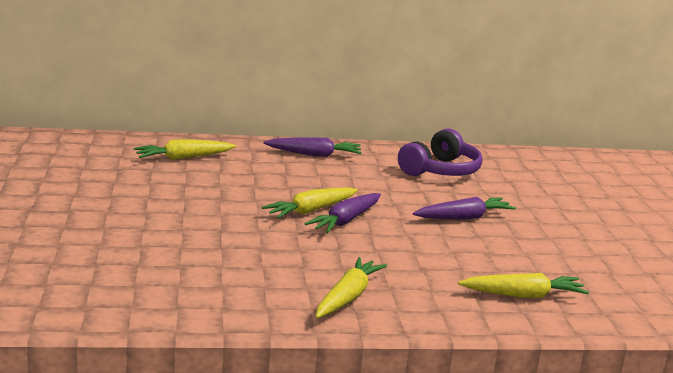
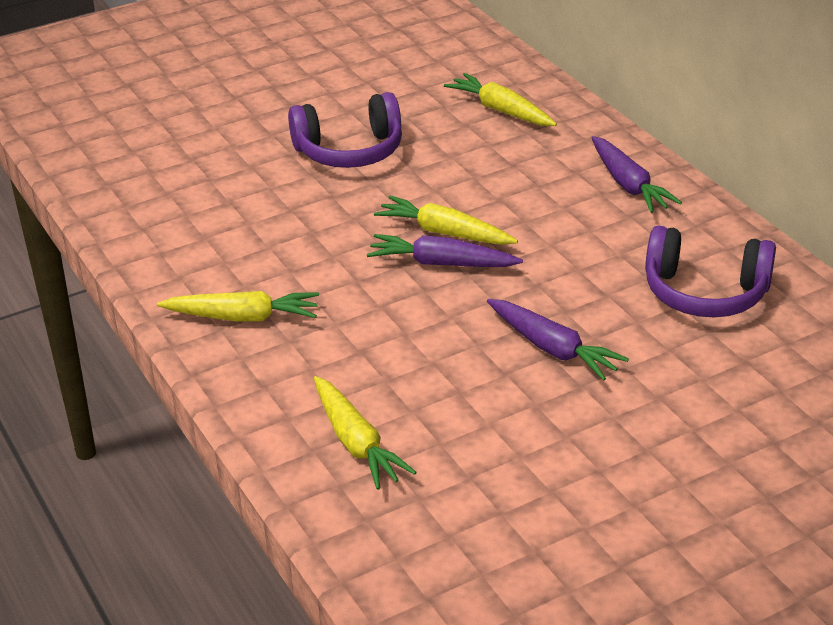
camera: 70 degrees right, 15 degrees up
none -> purple headphones [288,92,402,168]

